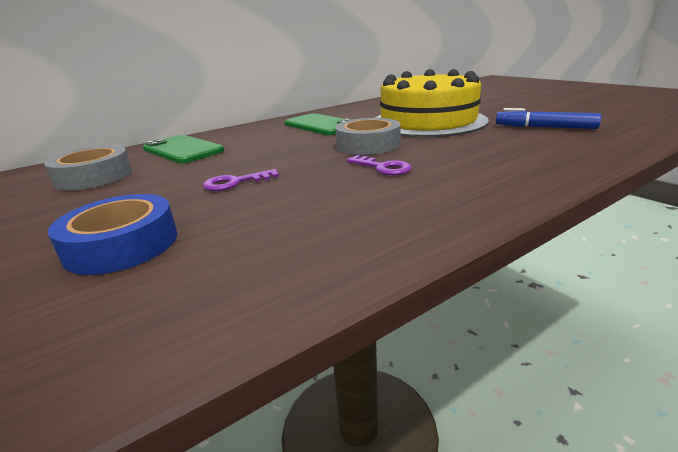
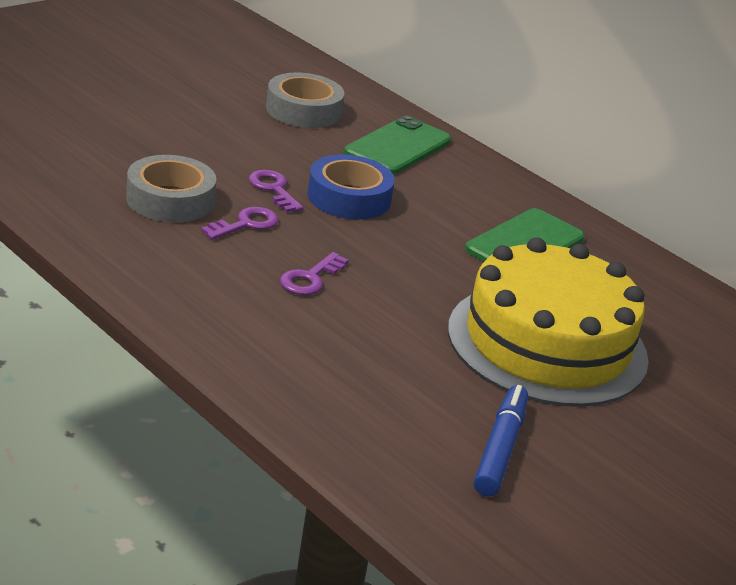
camera: 75 degrees right, 5 degrees up
blue tape [48,194,177,275] -> blue tape moved to [307,154,395,219]
grey tape [335,118,401,155] -> grey tape moved to [126,155,217,222]
none -> purple key [201,207,278,240]

